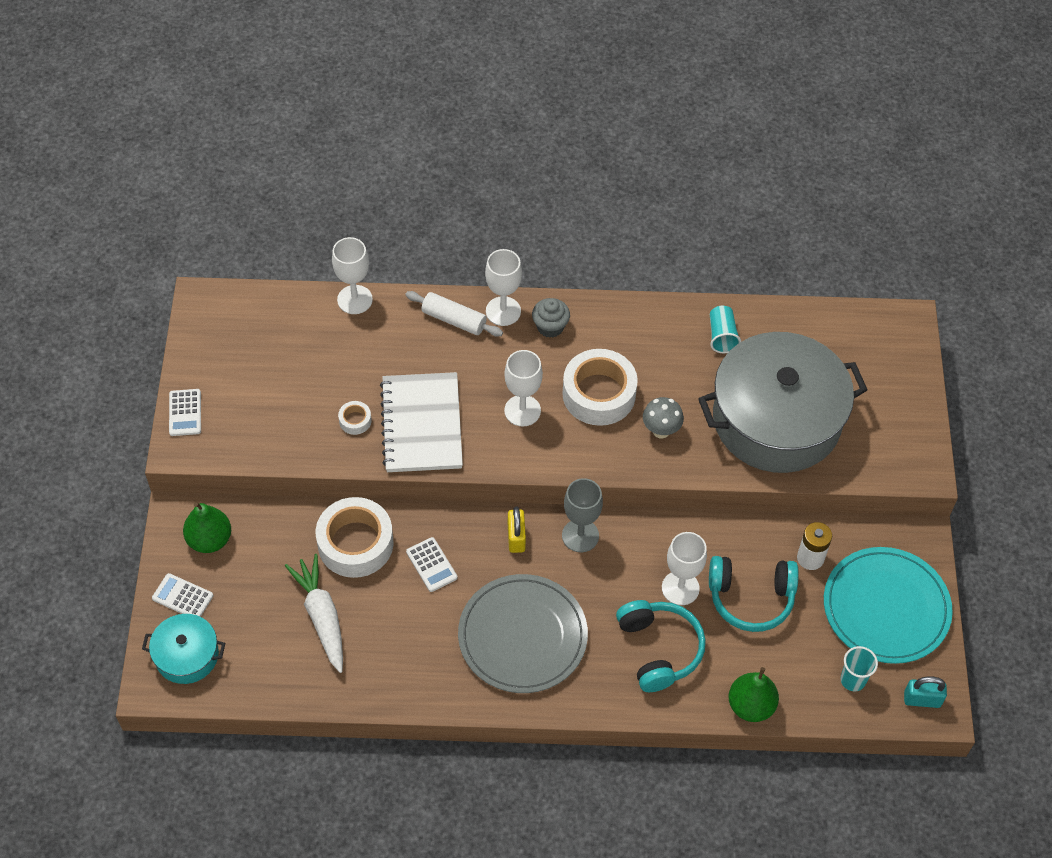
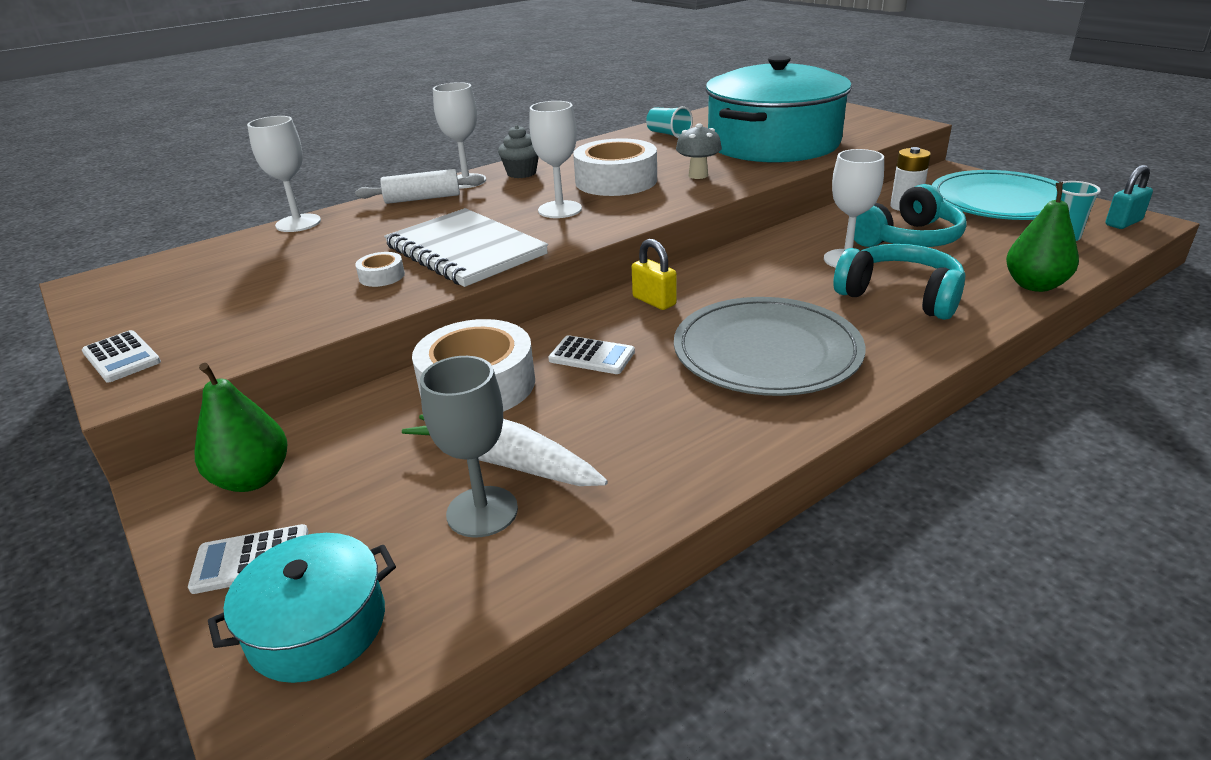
camera: 35 degrees left, 25 degrees down
grey goblet [562,478,603,552] -> grey goblet moved to [420,356,518,537]
grey pot [698,332,868,473] -> turquoise pot [705,55,852,162]

